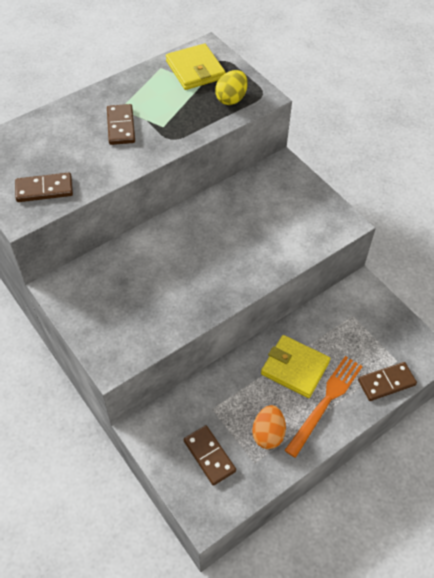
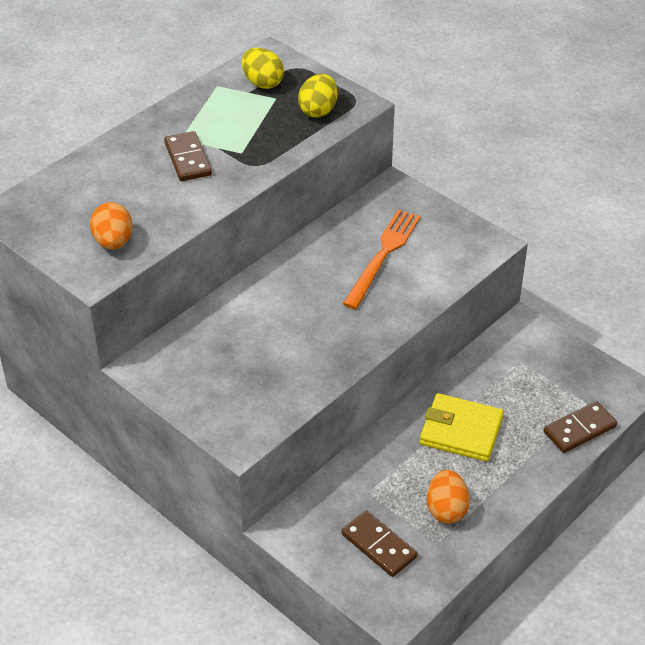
camera: 10 degrees left, 10 degrees down
brown domino [15,172,73,202] -> orange egg [90,202,133,250]
yellow wallet [166,43,226,90] -> yellow egg [242,48,284,89]
orange fork [285,356,363,458] -> orange fork moved to [343,210,421,309]

